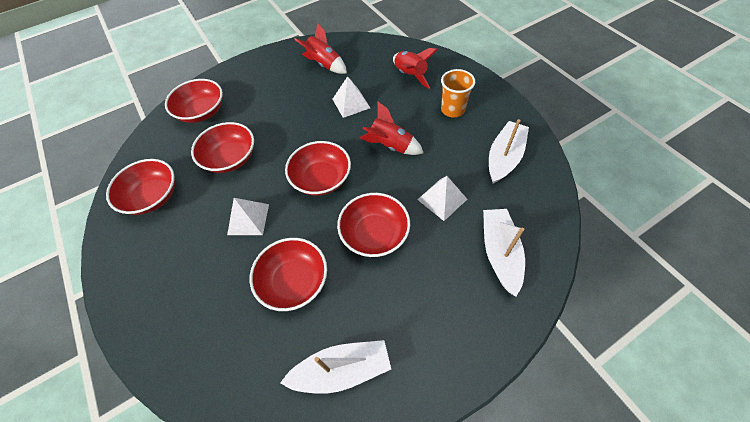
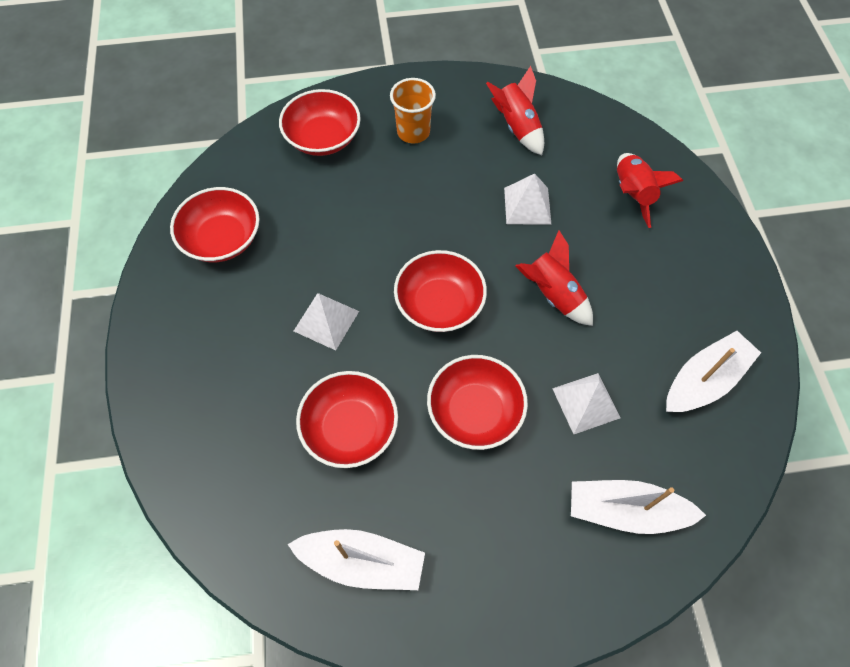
camera: 20 degrees right, 5 degrees up
red bowl [191,122,254,173] -> none
orange cup [441,69,475,118] -> orange cup moved to [390,78,436,143]
white boat [483,209,525,296] -> white boat turned 105 degrees counterclockwise [571,480,706,534]

